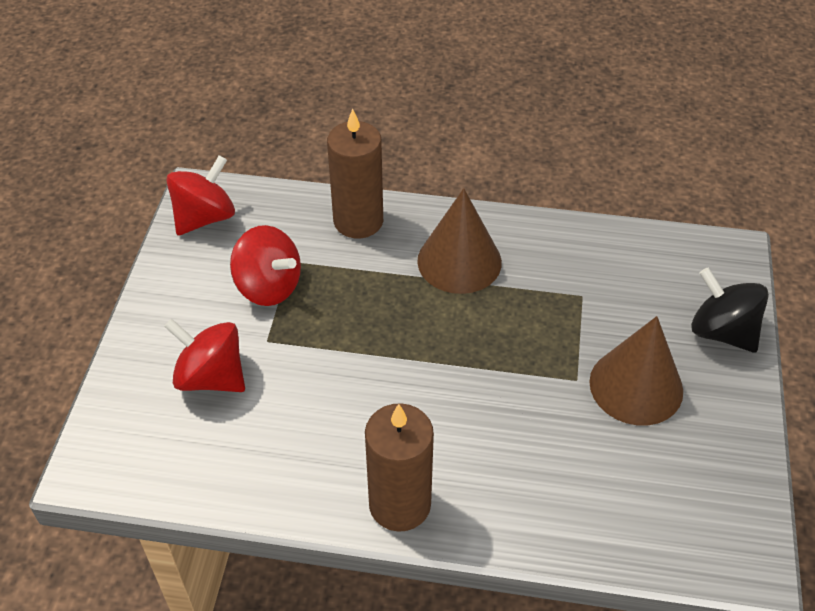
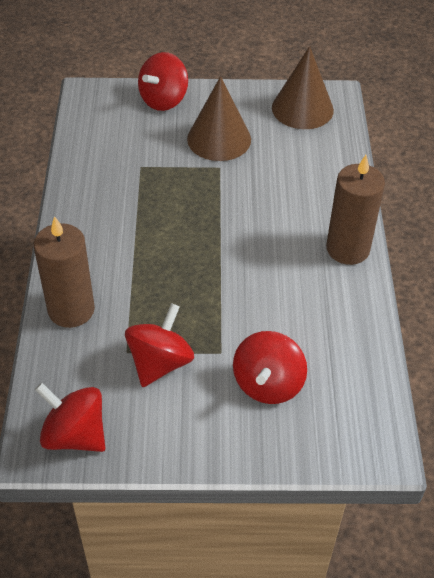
camera: 100 degrees left, 0 degrees up
brown cone [417,188,502,294] -> brown cone moved to [272,46,334,129]
black spinning top [691,268,769,353] -> red spinning top [138,52,188,111]

